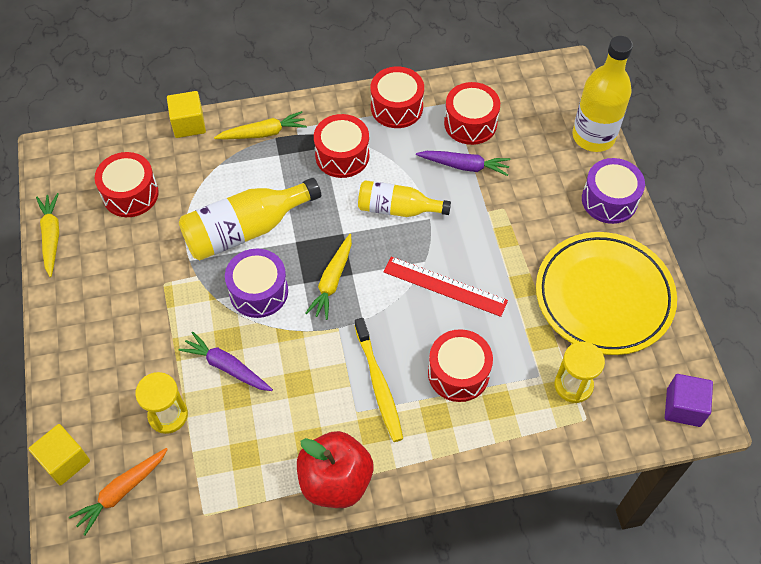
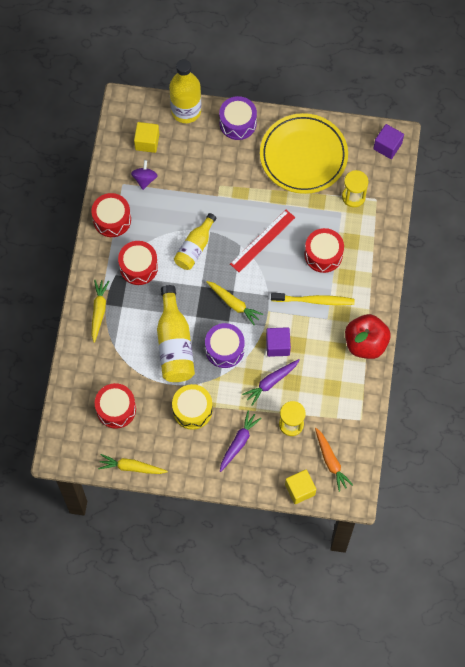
camera: 70 degrees left, 10 degrees up
yellow cube [167,91,206,138] -> yellow cube moved to [134,122,159,153]
purple carrot [416,151,510,176] -> purple carrot moved to [220,411,261,472]
red drum [444,82,500,145] -> purple spinning top [131,160,158,190]
none -> yellow drum [172,384,213,430]
none -> purple cube [266,327,291,357]

